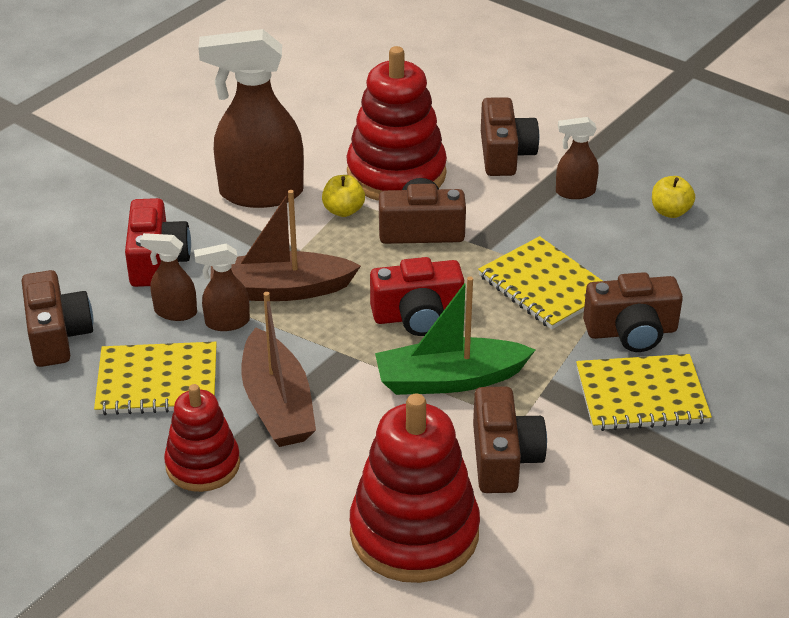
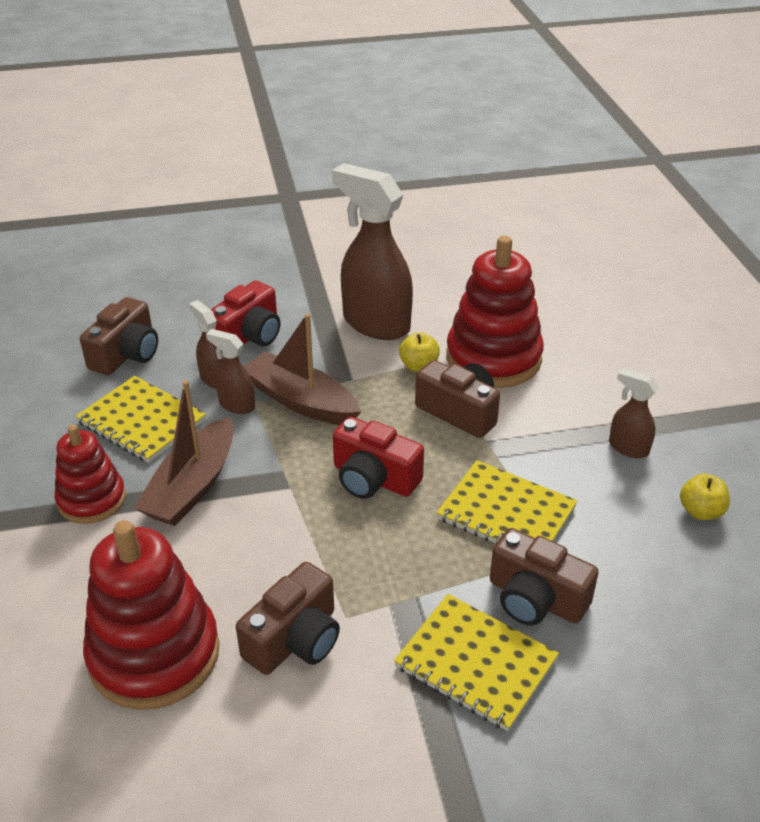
camera: 40 degrees right, 0 degrees up
green boat [375,277,536,395] -> none
yellow notebook [478,236,602,329] -> yellow notebook turned 60 degrees counterclockwise [436,460,577,544]
brown camera [481,97,539,176] -> none

